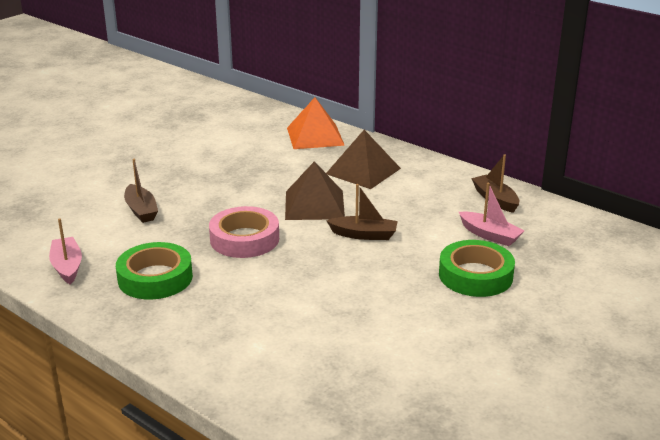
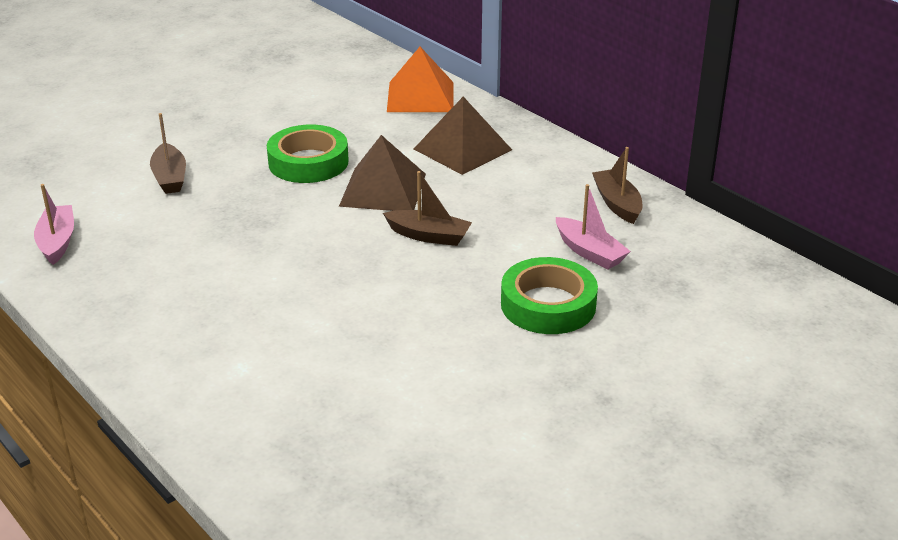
camera: 10 degrees right, 5 degrees up
green tape [116,242,193,300] -> green tape moved to [267,125,349,183]
pink tape [209,206,279,258] -> none

